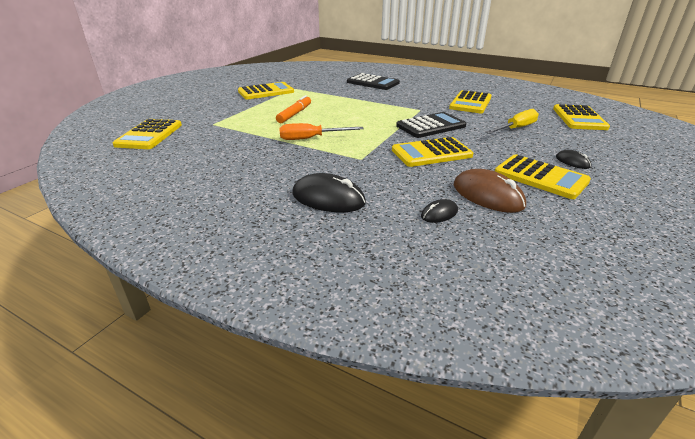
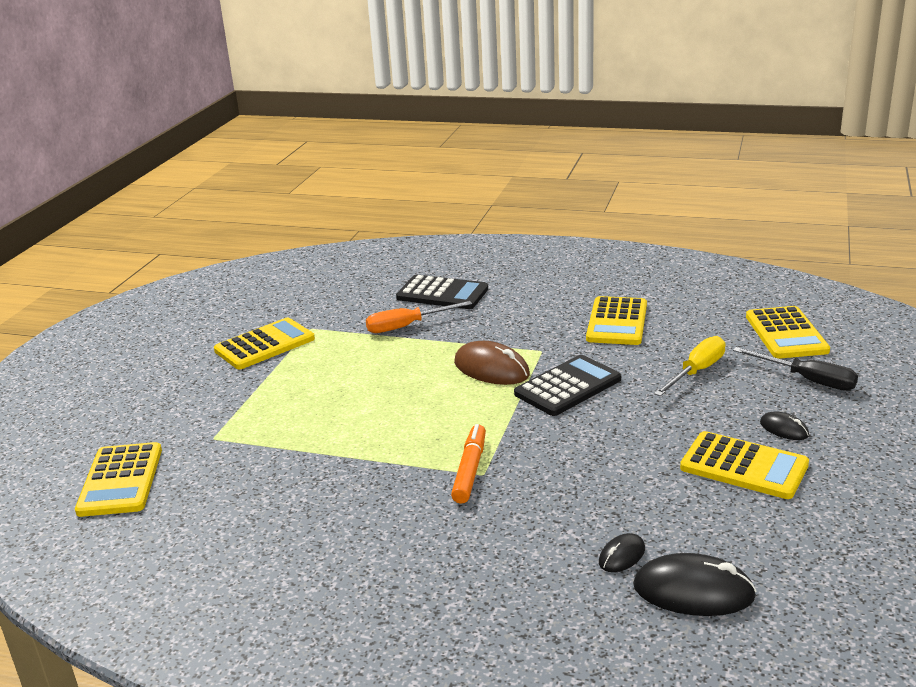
camera: 10 degrees left, 5 degrees down
orange marker [276,95,311,123] -> orange marker moved to [451,424,486,504]
orange screwdriver [279,123,364,140] -> orange screwdriver moved to [366,301,472,333]
black mouse [292,173,366,212] -> black mouse moved to [633,553,757,616]
yellow calculator [392,137,473,167] -> none
brown mouse [454,169,526,213] -> brown mouse moved to [454,341,530,385]
none -> black screwdriver [733,347,858,391]

